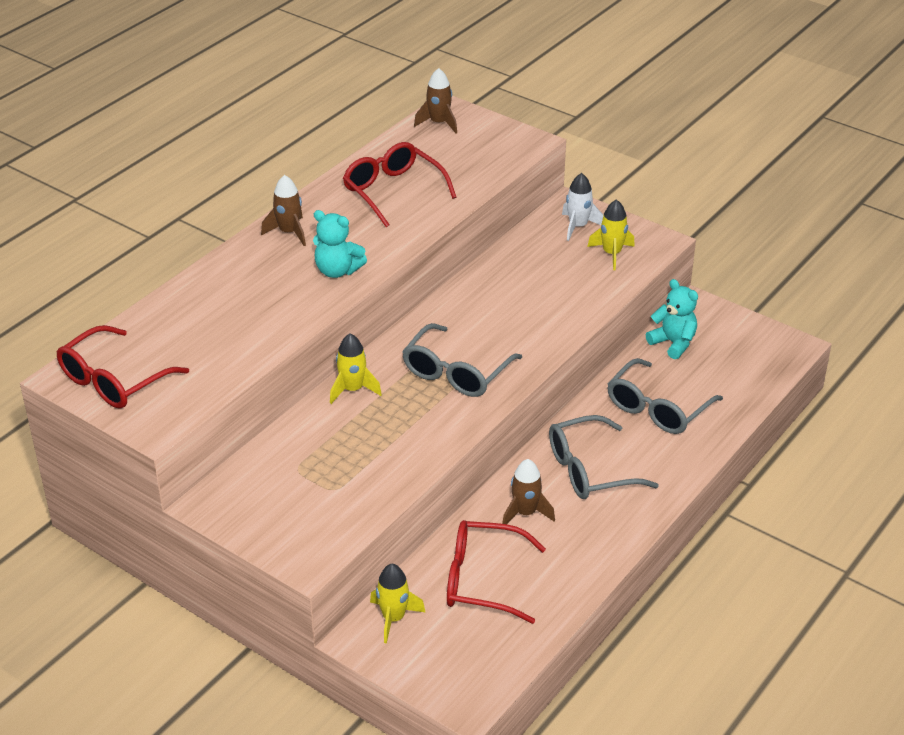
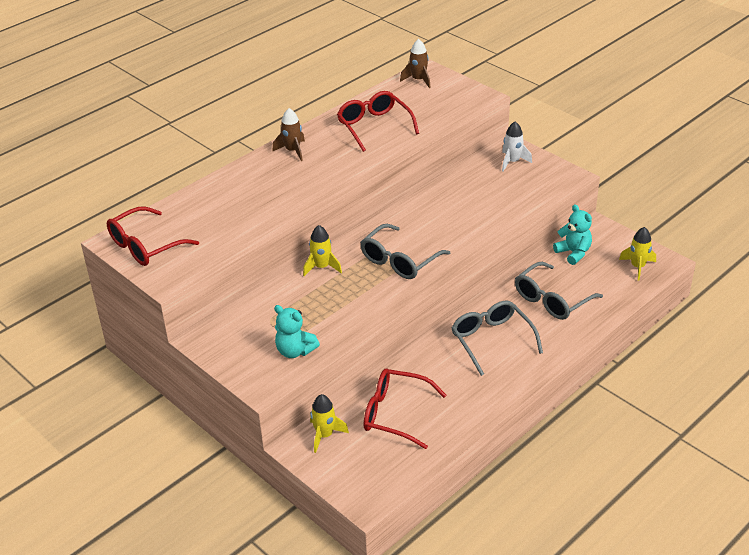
camera: 10 degrees right, 0 degrees up
turquoise teddy bear [313,210,367,278] -> turquoise teddy bear moved to [274,305,320,358]
brown rocket [502,459,555,524] -> none
grey glasses [549,415,659,499] -> grey glasses turned 75 degrees clockwise [452,301,543,376]
yellow rocket [587,199,635,270] -> yellow rocket moved to [619,227,656,281]

